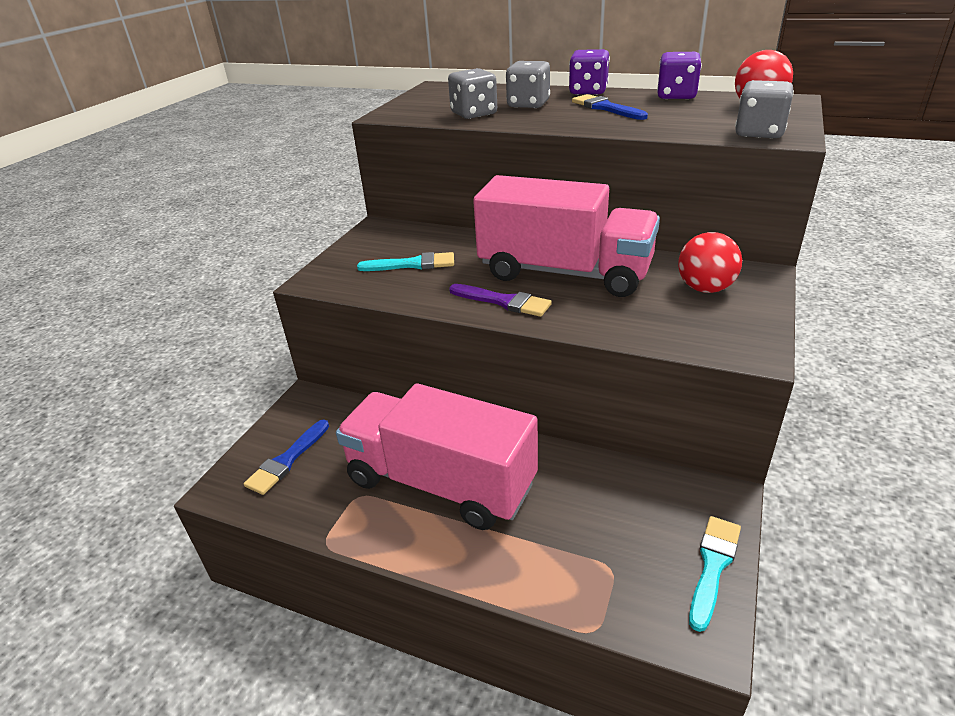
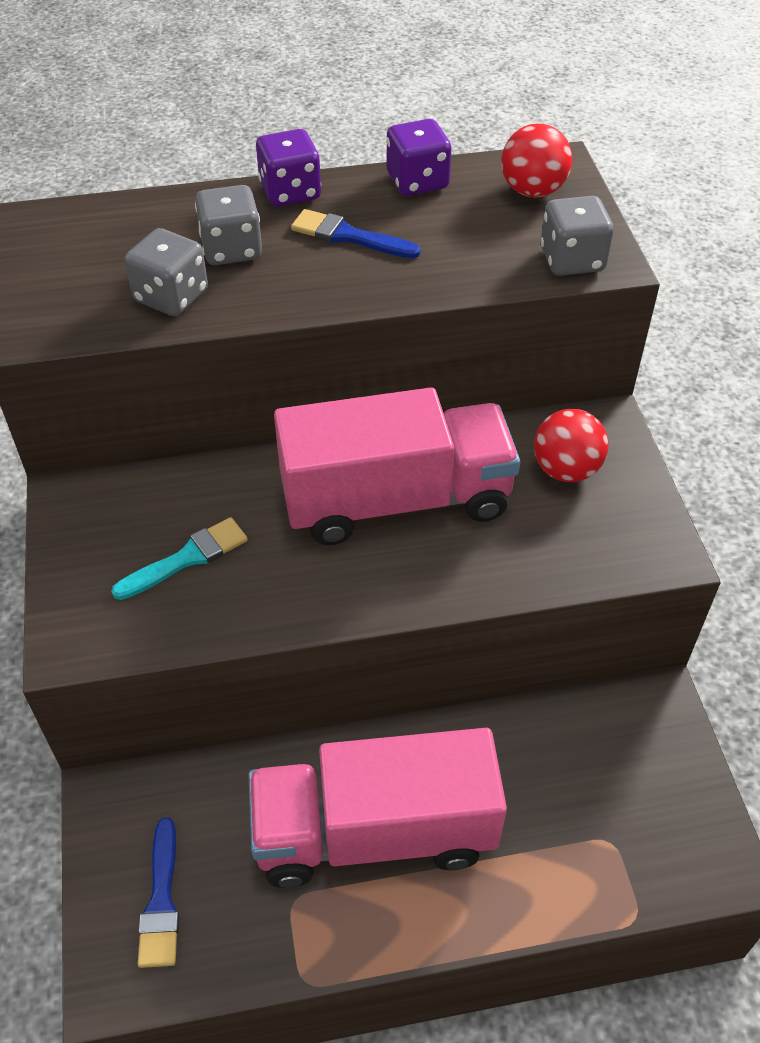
camera: 35 degrees left, 15 degrees up
purple brush [449,284,552,317] -> none
turquoise brush [689,516,741,632] -> none

